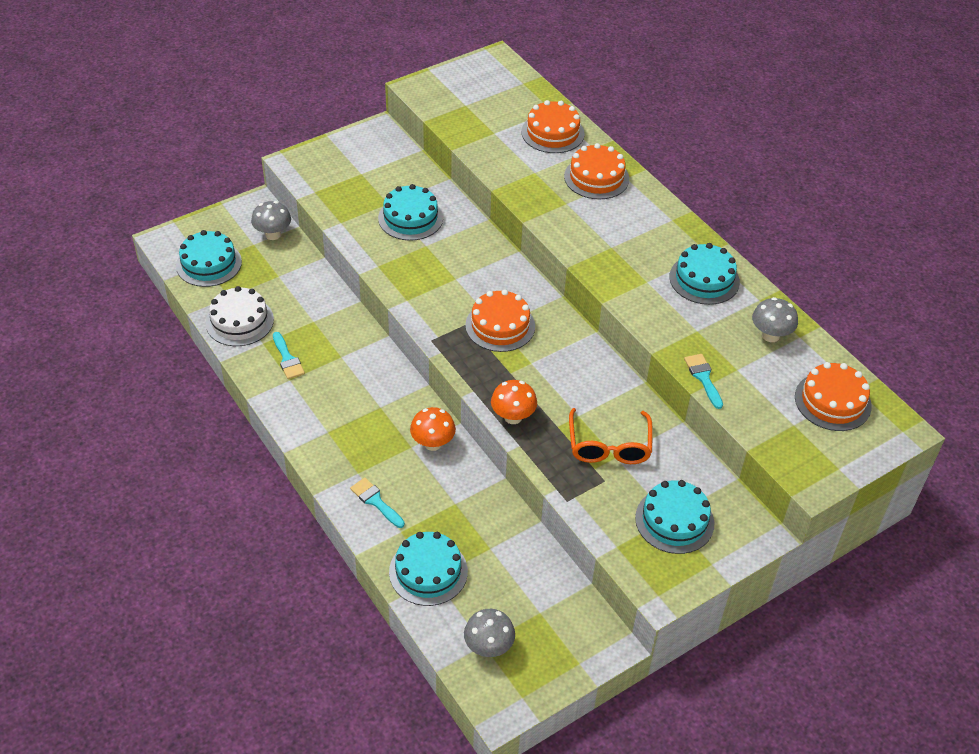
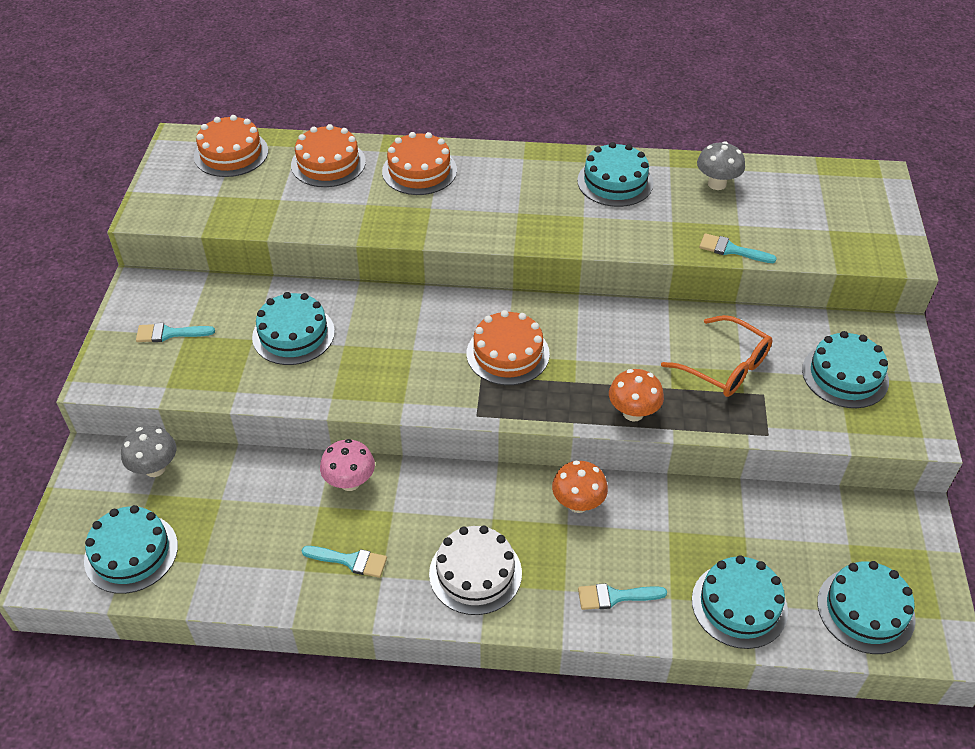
camera: 50 degrees left, 0 degrees up
white cake [206,286,274,346] -> white cake moved to [429,526,522,615]
grey mushroom [464,609,515,657] -> turquoise cake [817,561,916,654]
orange cake [795,362,872,431] -> orange cake moved to [194,115,268,177]
none -> turquoise brush [136,323,215,342]
none -> pink mushroom [320,439,375,491]

